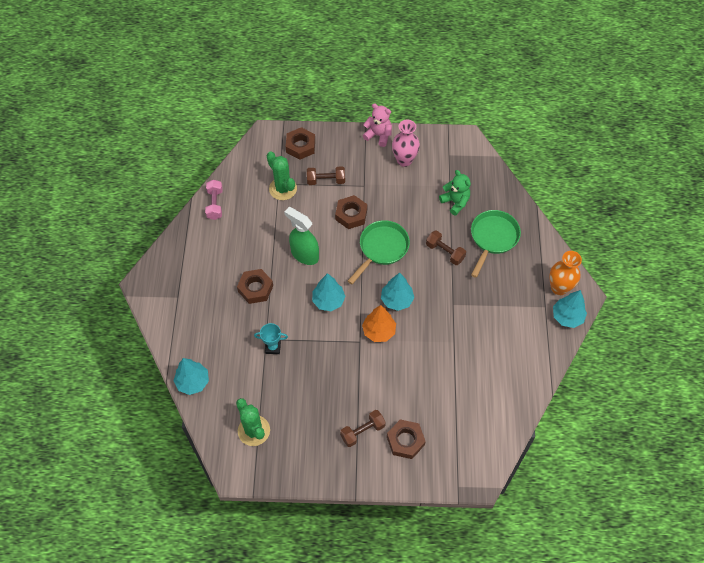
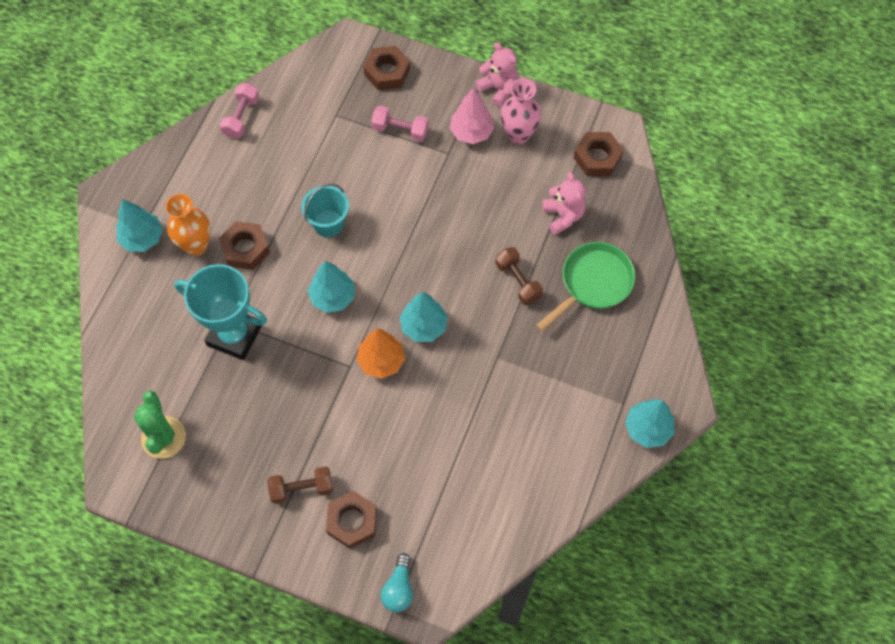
camera: 20 degrees right, 5 degrees up
turquoise tree [174,358,209,395] -> turquoise tree moved to [116,199,163,252]
turquoise trophy [254,323,288,354] -> turquoise trophy [174,264,267,360], size x2.08
green cactus [267,152,297,200] -> none
green spray bottle [284,207,319,265] -> turquoise bucket [302,184,349,237]
brown dumbbell [307,166,345,185] -> pink dumbbell [371,106,429,142]
brown nut [335,195,368,229] -> brown nut moved to [574,132,623,176]
green pan [348,220,410,284] -> none
green teddy bear [439,170,471,216] -> pink teddy bear [543,172,586,235]
orange vase [549,251,582,295] -> orange vase moved to [165,194,210,256]
none -> turquoise light bulb [381,553,413,612]
none -> pink tree [450,88,494,144]

